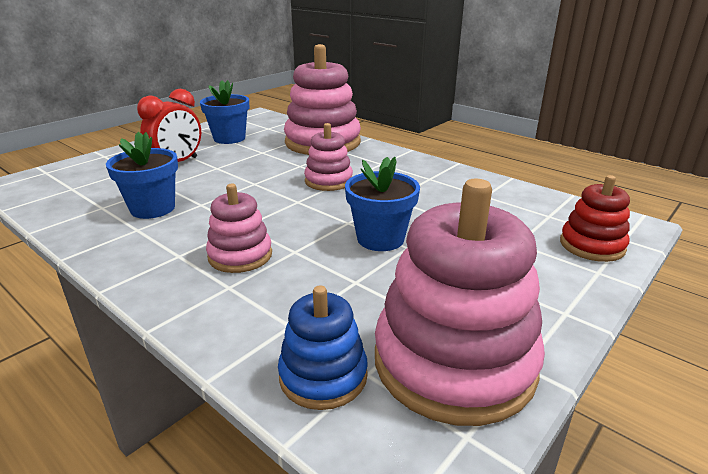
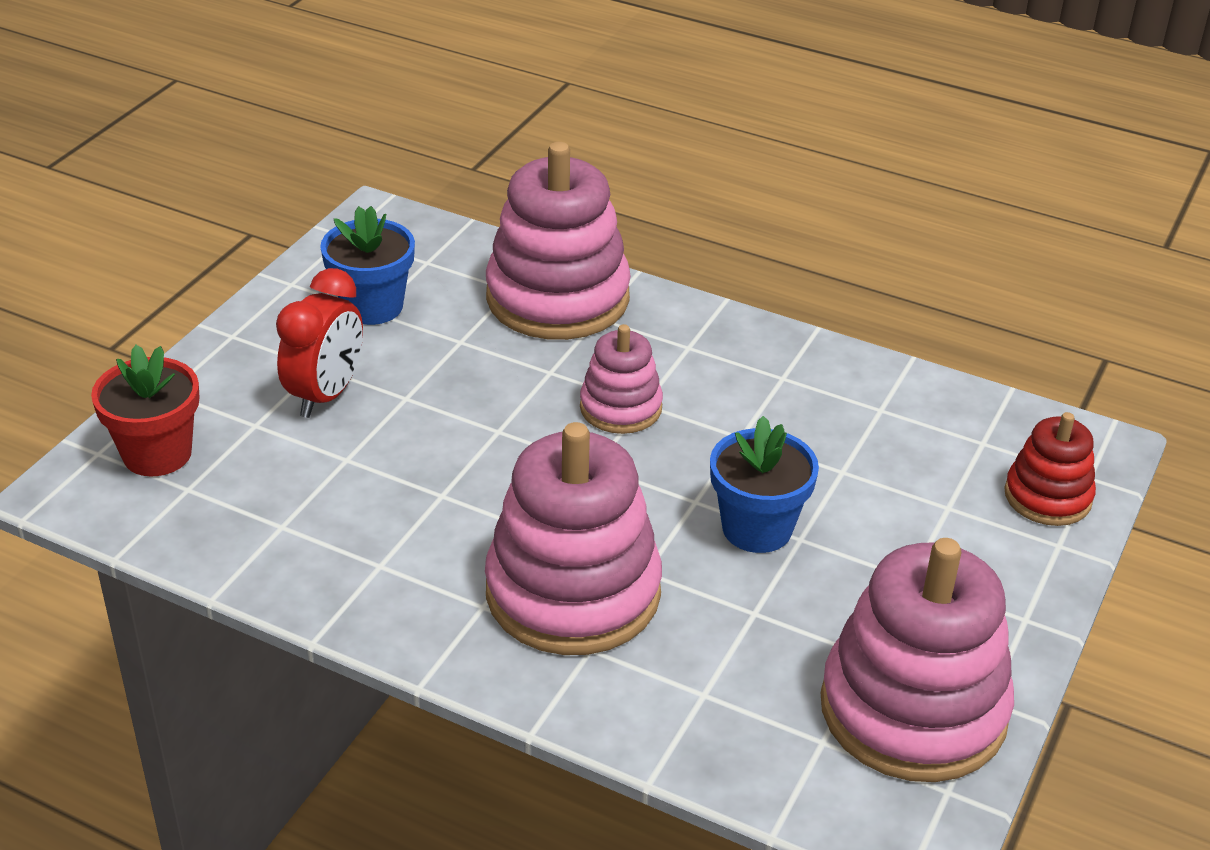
camera: 15 degrees left, 10 degrees up
blue flower pot [106,132,178,219] -> none
pink stacking toy [206,184,272,273] -> pink stacking toy [485,422,662,655], size x1.88
blue stacking toy [278,285,368,410] -> none
none -> red flower pot [91,345,200,477]

